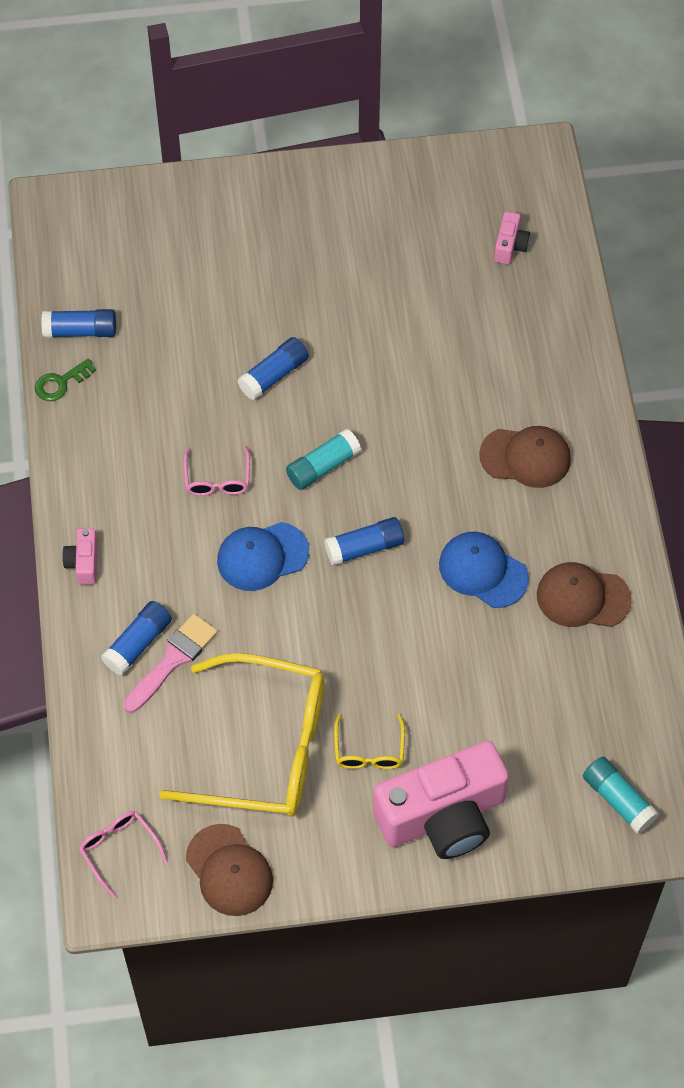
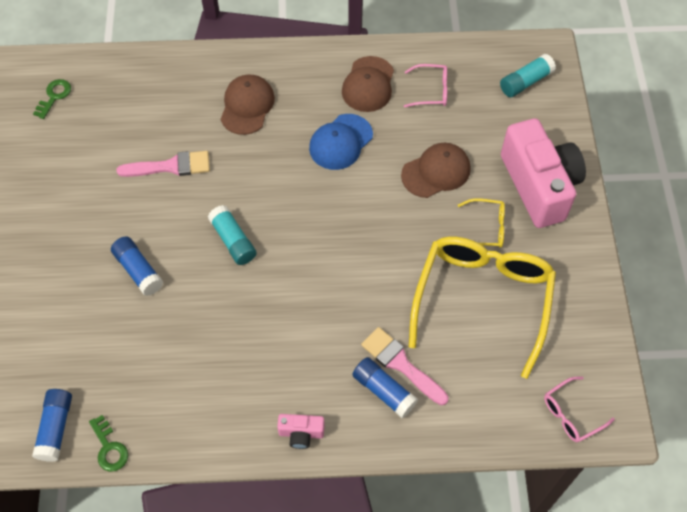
camera: 85 degrees left, 0 degrees up
pink glasses [183,445,250,496] -> pink glasses moved to [404,64,447,108]
brown cap [186,824,273,916] -> brown cap moved to [401,143,471,198]
blue cap [217,522,309,591] -> none
blue glue stick [324,517,404,566] -> none
pink camera [494,211,530,265] -> green key [33,79,71,119]
none -> pink brush [117,151,210,177]

